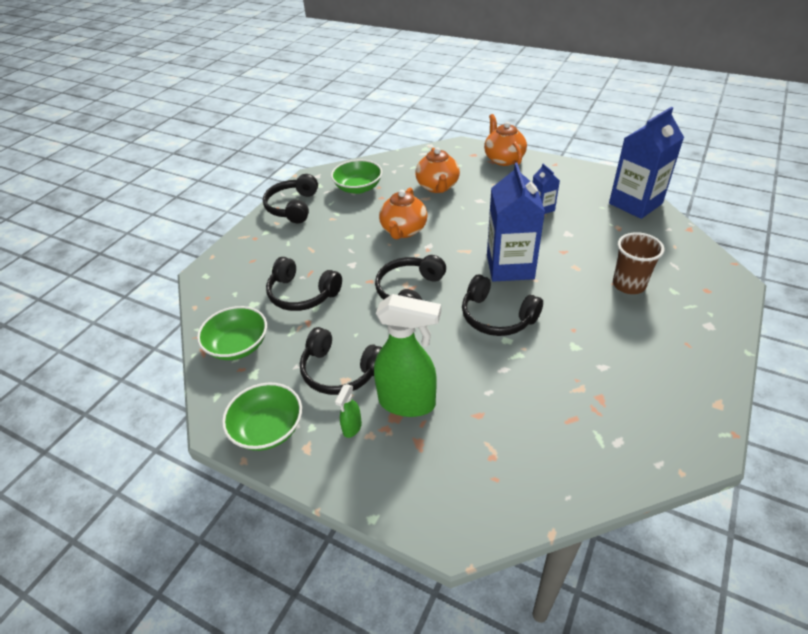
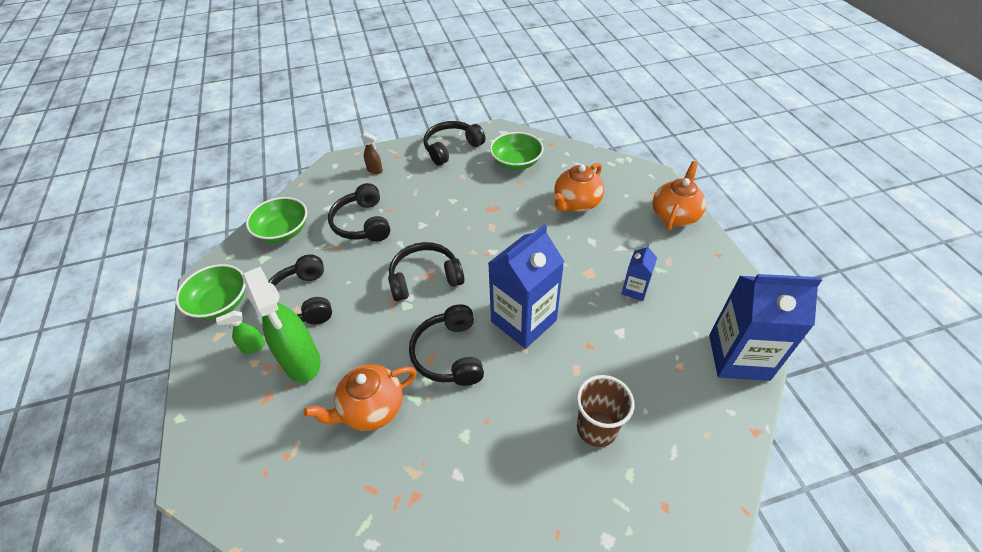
camera: 45 degrees right, 5 degrees up
orange teapot [379,188,427,239] -> orange teapot moved to [304,364,417,431]
none -> brown spray bottle [361,132,383,174]

